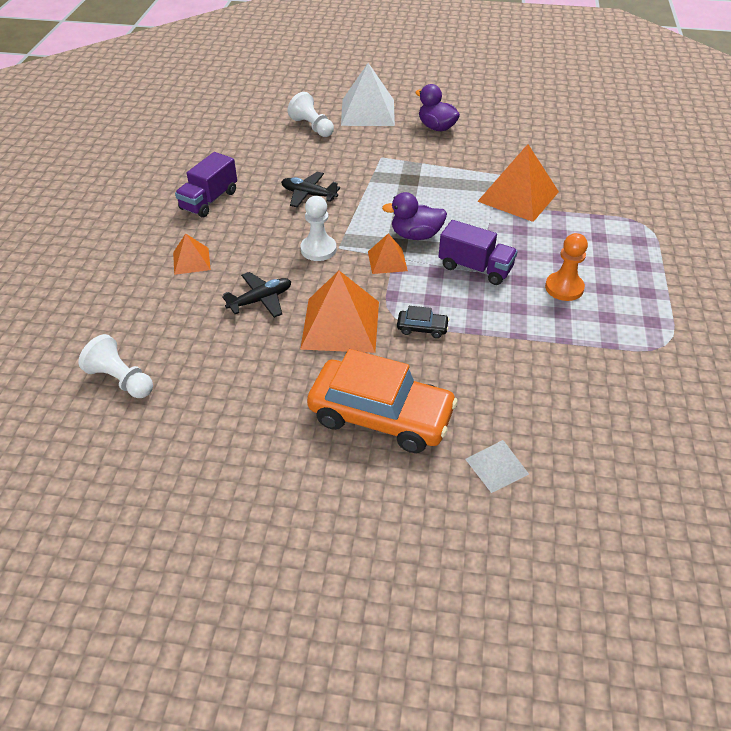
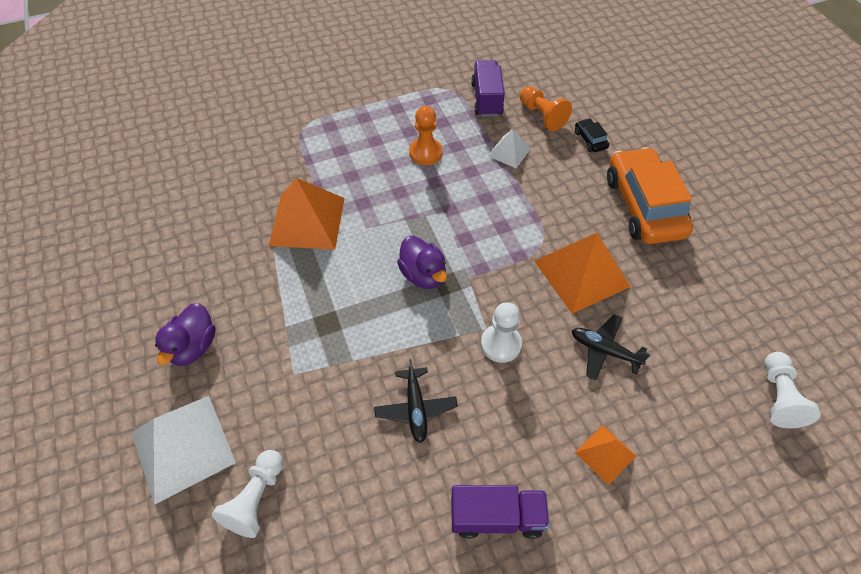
camera: 120 degrees left, 10 degrees up
orange pyramid [368,234,408,274] -> none
black car [397,306,449,338] -> black car moved to [575,118,609,152]
purple truck [438,220,518,285] -> purple truck moved to [471,60,505,117]
white pyramid [465,440,529,493] -> white pyramid moved to [488,129,531,168]
none -> orange pawn [520,86,572,131]

